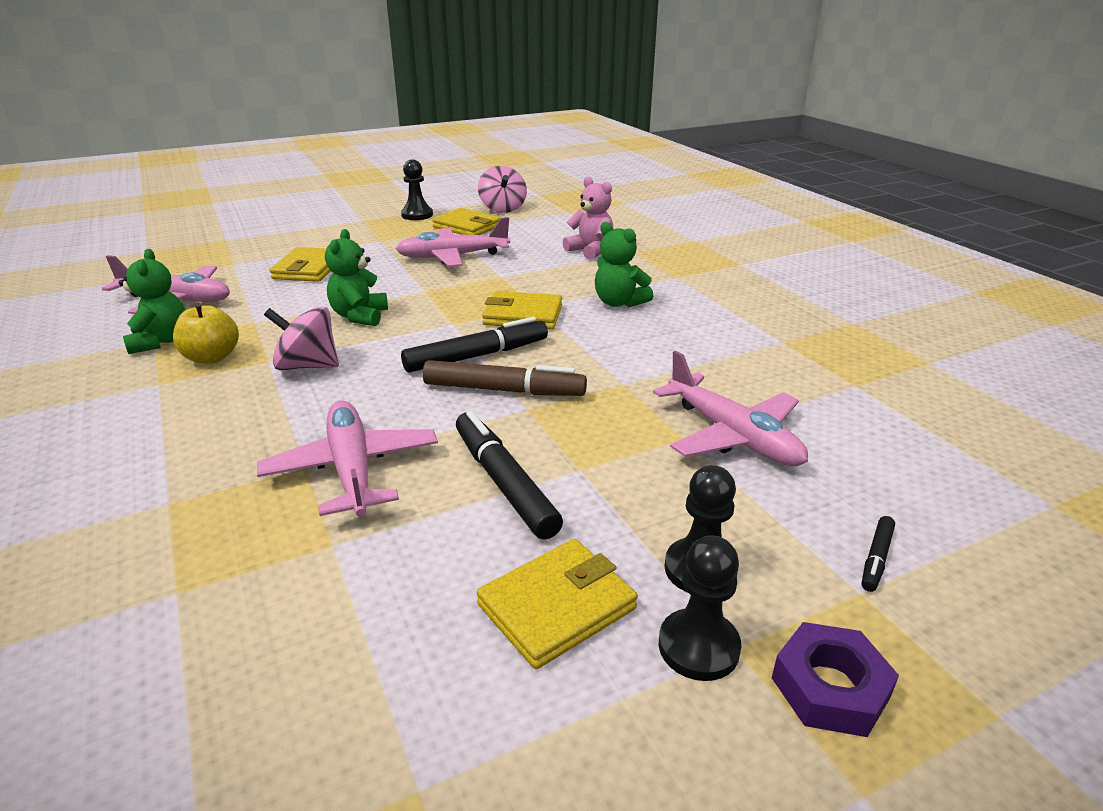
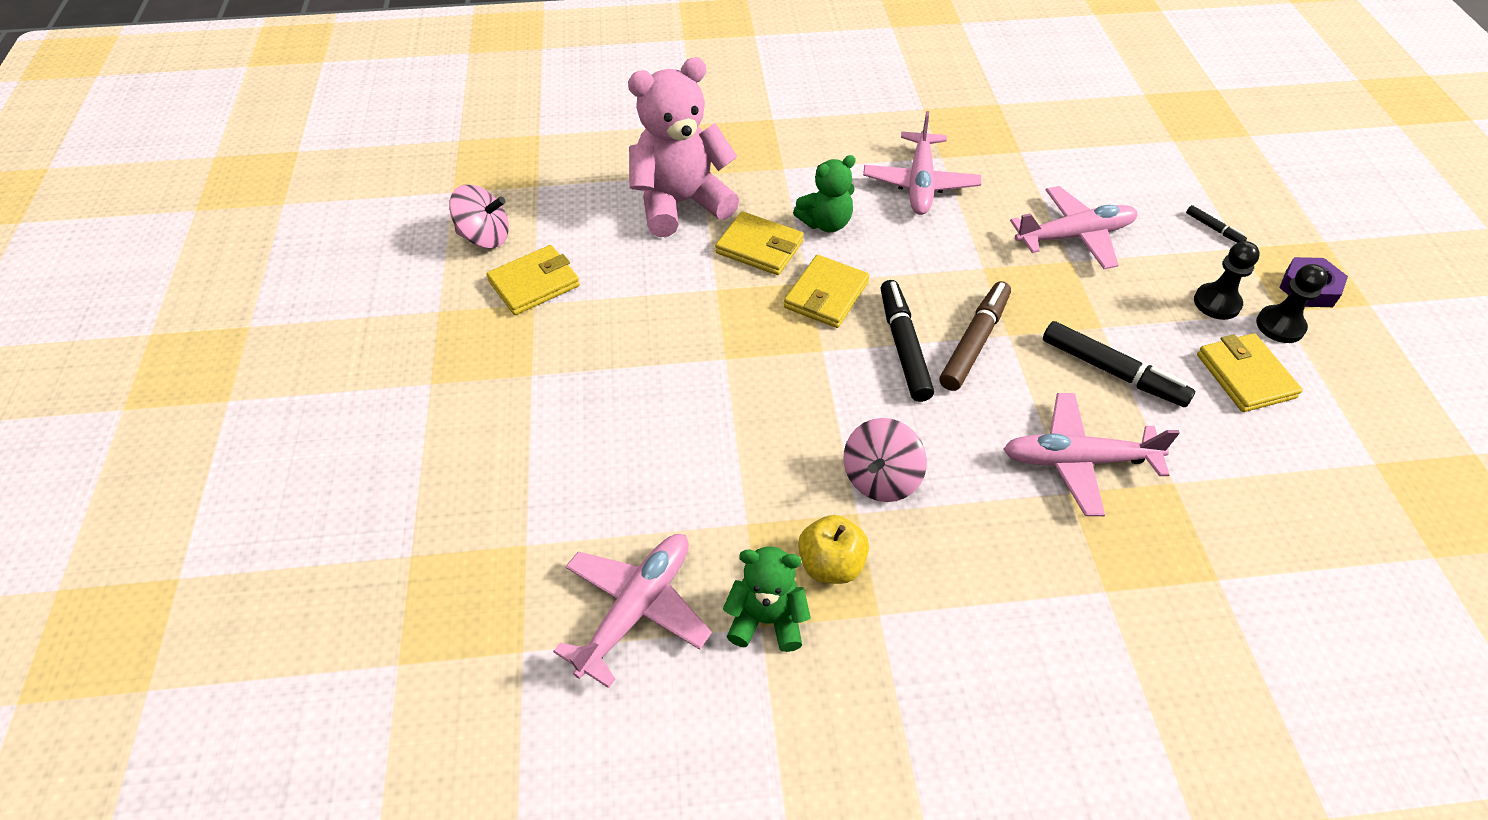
camera: 70 degrees left, 20 degrees up
yellow wallet [270,247,331,282] -> yellow wallet moved to [715,211,804,275]
green teddy bear [325,229,388,326] -> none
pink plane [395,217,510,267] -> pink plane moved to [863,111,981,215]
black pawn [401,159,433,220] -> none
black marker [456,411,563,540] -> black marker turned 135 degrees counterclockwise [1043,321,1195,407]
pink teddy bear [563,177,613,260] -> pink teddy bear [628,57,739,237], size x1.81

